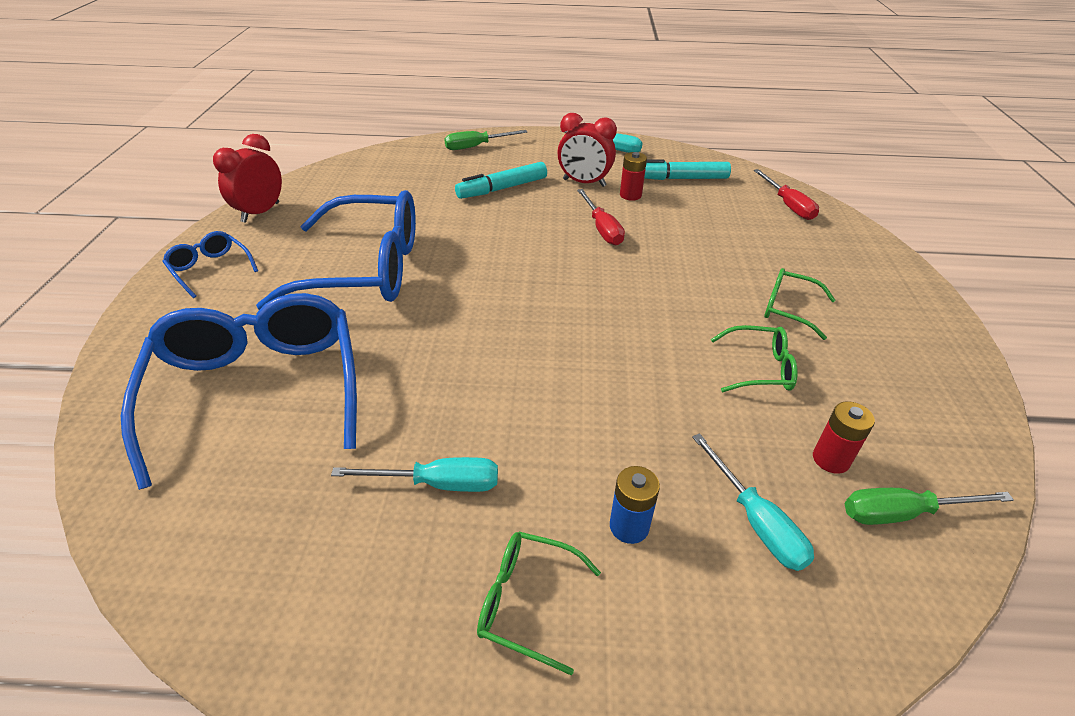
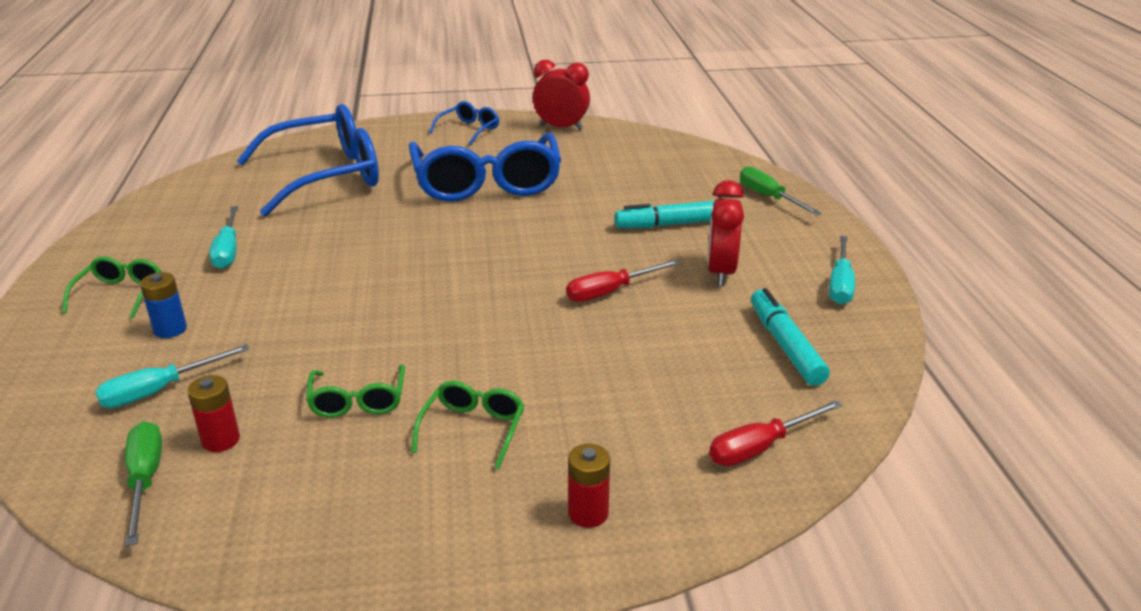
camera: 80 degrees right, 10 degrees down
turquoise marker [455,162,547,199] -> turquoise marker turned 60 degrees counterclockwise [615,201,714,228]
red battery [620,152,647,201] -> red battery moved to [568,444,610,528]

